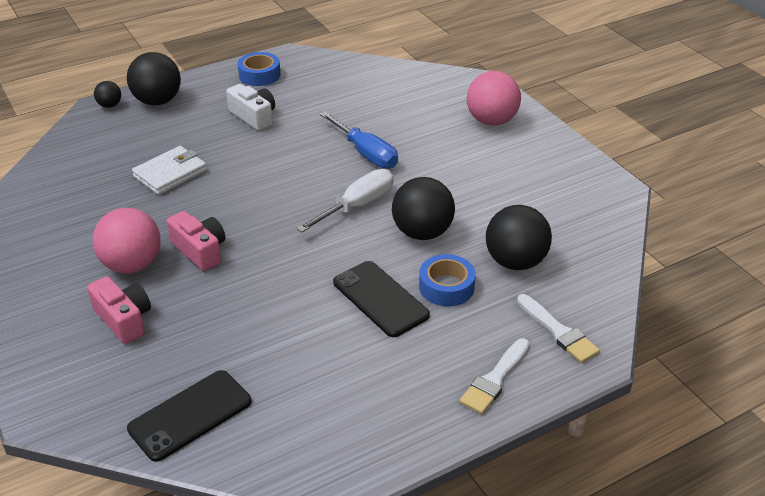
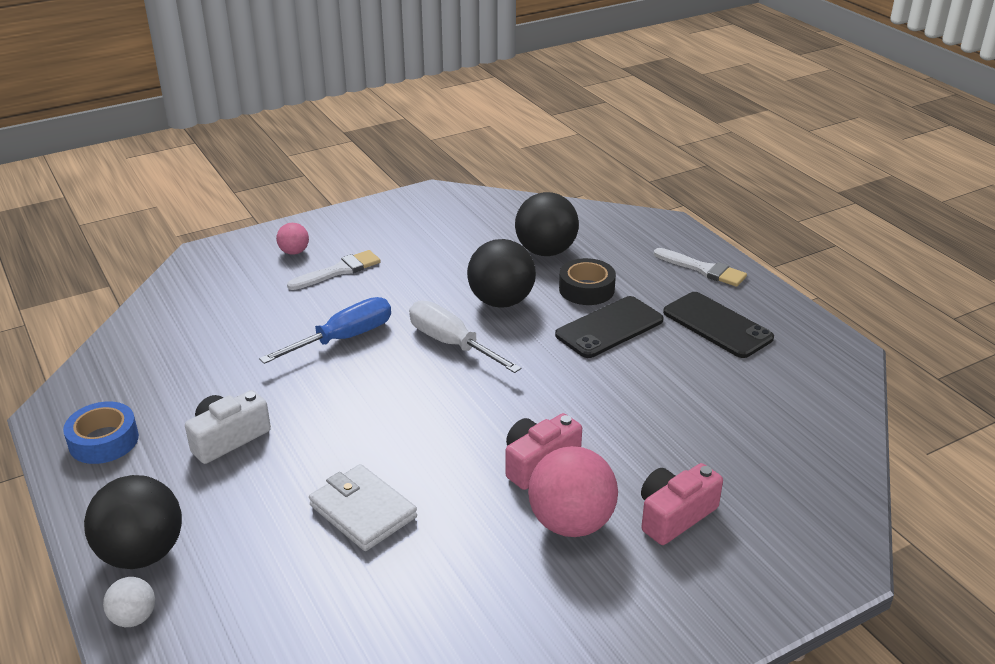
camera: 90 degrees left, 5 degrees down
black ball [94,81,121,108] -> white ball [103,577,155,627]
black phone [127,370,251,462] -> black phone moved to [663,292,774,358]
blue tape [419,254,476,306] -> black tape [559,258,616,305]
pink ball [467,71,521,126] -> pink ball [276,223,309,255], size x0.50
white brush [517,294,600,363] -> white brush moved to [287,250,381,290]

